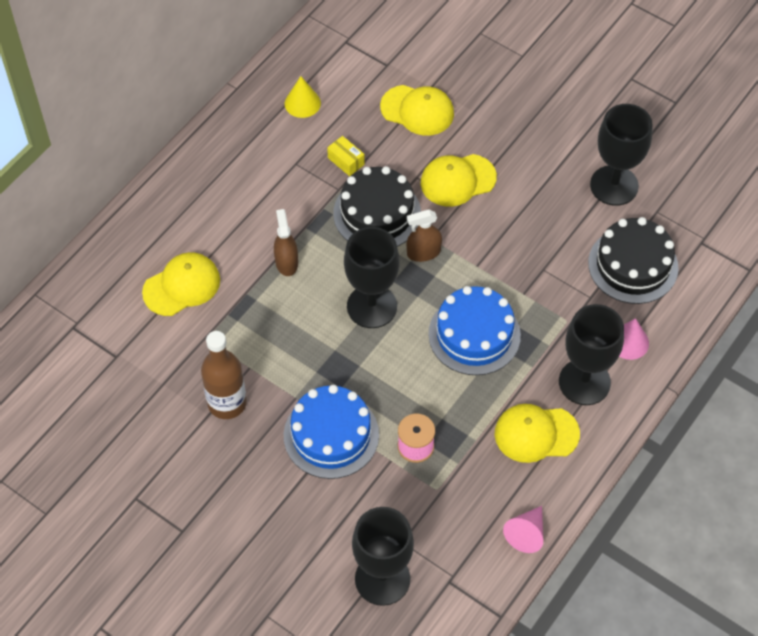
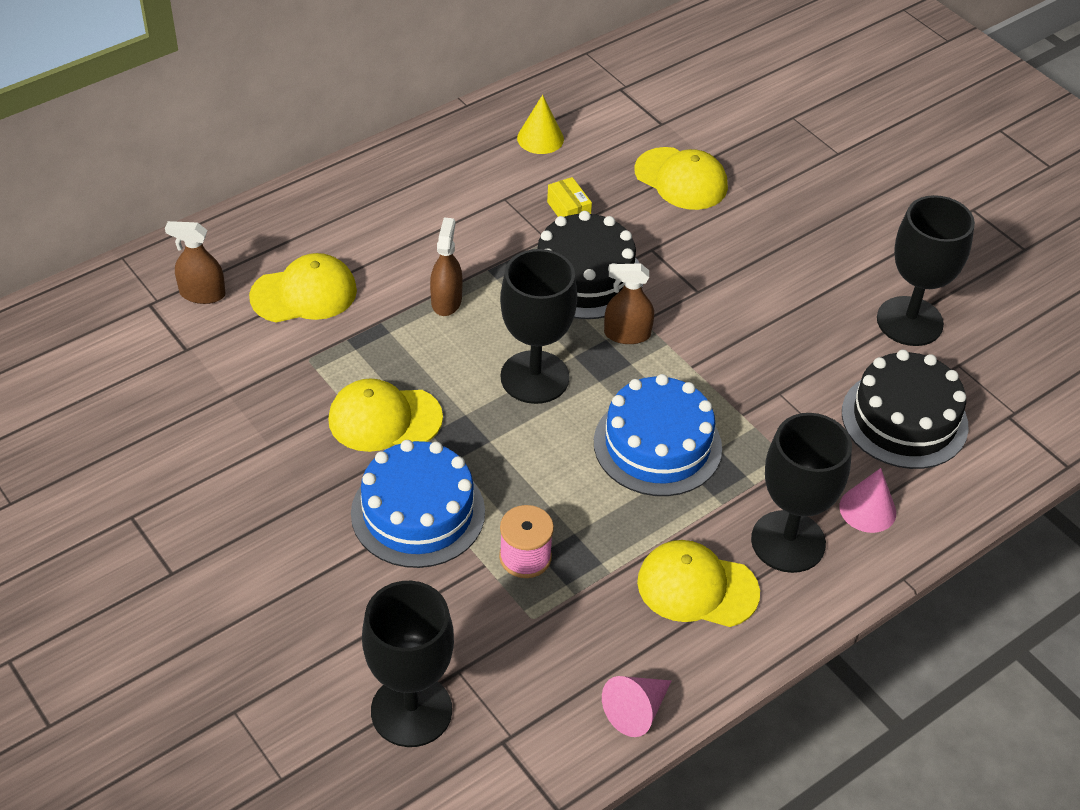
camera: 15 degrees right, 10 degrees down
brown bottle [201,331,247,419] -> none
yellow cap [421,154,497,207] -> yellow cap moved to [328,378,443,452]
none -> brown spray bottle [165,221,225,304]

